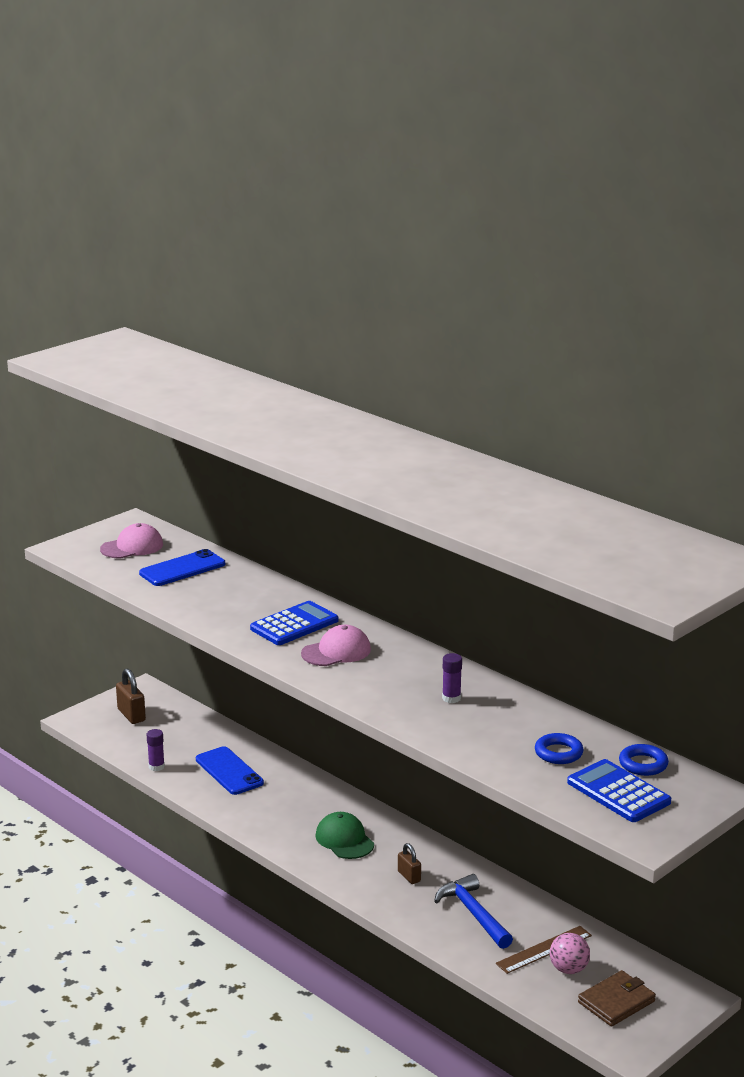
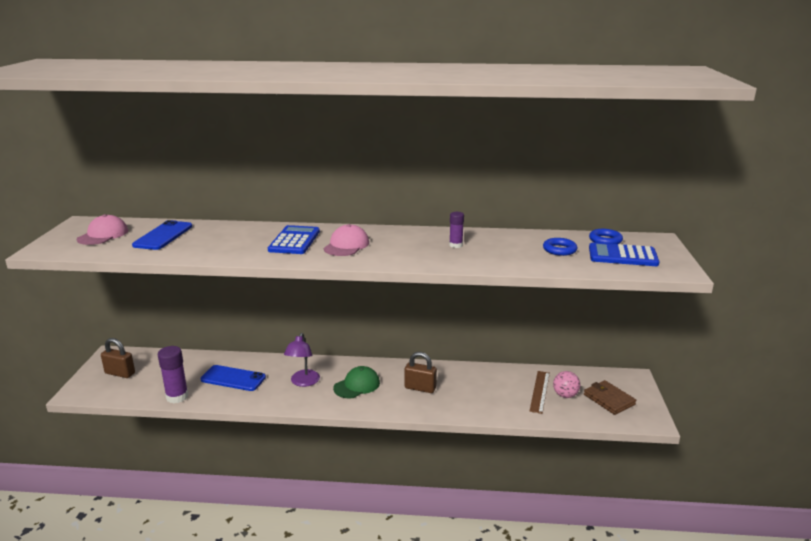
camera: 40 degrees left, 0 degrees up
purple glue stick [147,729,165,771] -> purple glue stick [158,346,189,403], size x1.72
green cap [316,812,374,859] -> green cap turned 120 degrees clockwise [333,366,380,399]
brown padlock [398,843,421,884] -> brown padlock [405,352,437,393], size x1.57
blue hammer [434,874,513,949] -> none
brown wallet [578,970,656,1027] -> brown wallet turned 45 degrees counterclockwise [584,380,636,415]
none -> purple lamp [284,333,320,387]

